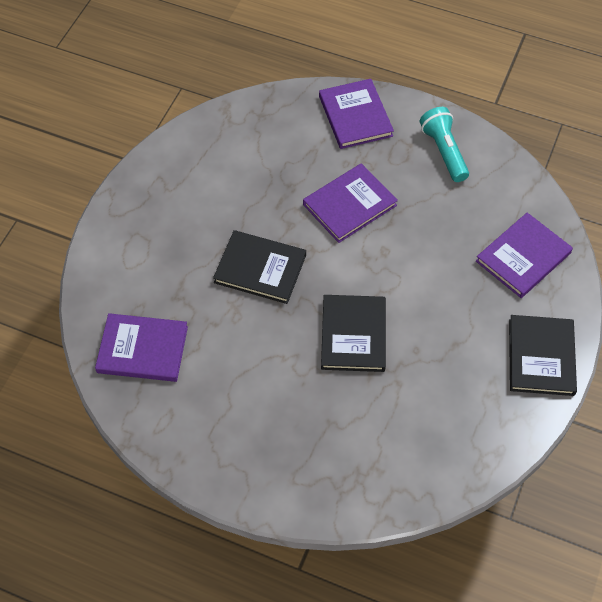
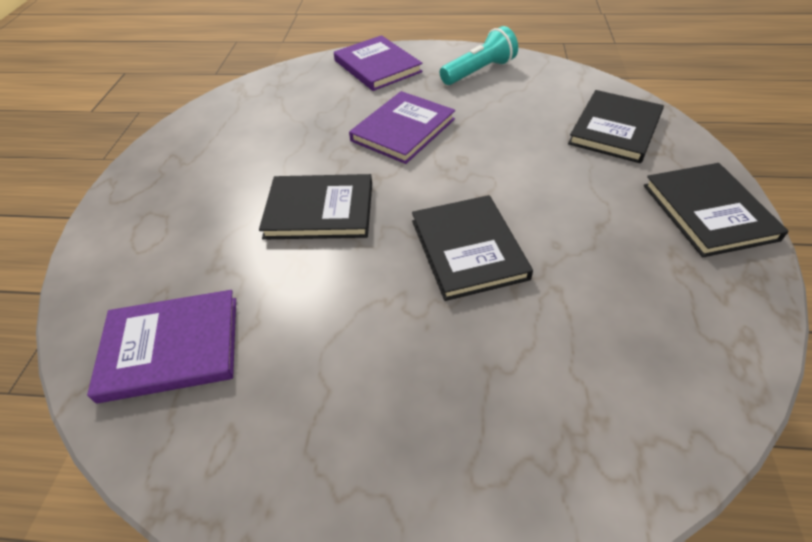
camera: 15 degrees left, 10 degrees down
turquoise flashlight [420,107,469,182] -> turquoise flashlight turned 90 degrees clockwise [440,26,518,85]
purple book [476,213,573,298] -> black book [568,90,664,163]

